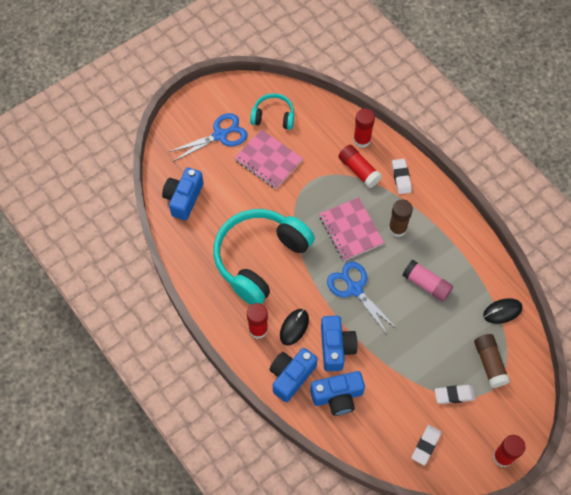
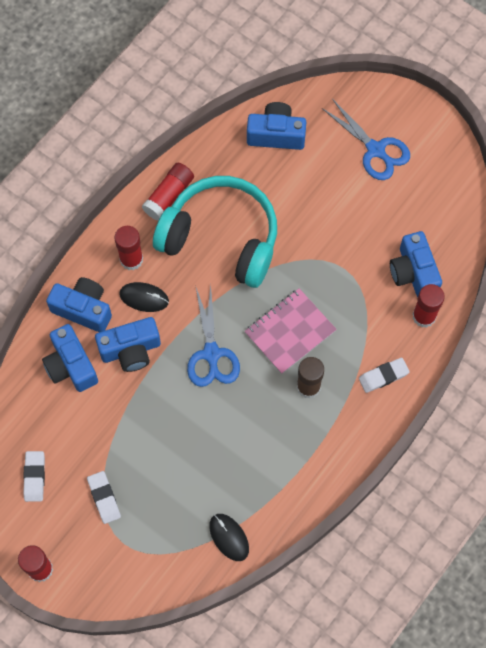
camera: 75 degrees right, 5 degrees up
pink notebook [234,129,303,189] -> none
turquoise headphones [250,93,294,130] -> none
blue scissors [327,261,398,337] -> blue scissors turned 135 degrees clockwise [187,284,240,387]
red glue stick [338,145,382,188] -> red glue stick moved to [142,163,194,221]
pink glue stick [402,260,453,302] -> none
white eraser [411,425,442,466] -> white eraser turned 75 degrees clockwise [23,451,45,502]
brown glue stick [474,334,510,388] -> none
none -> blue camera [390,231,442,297]

